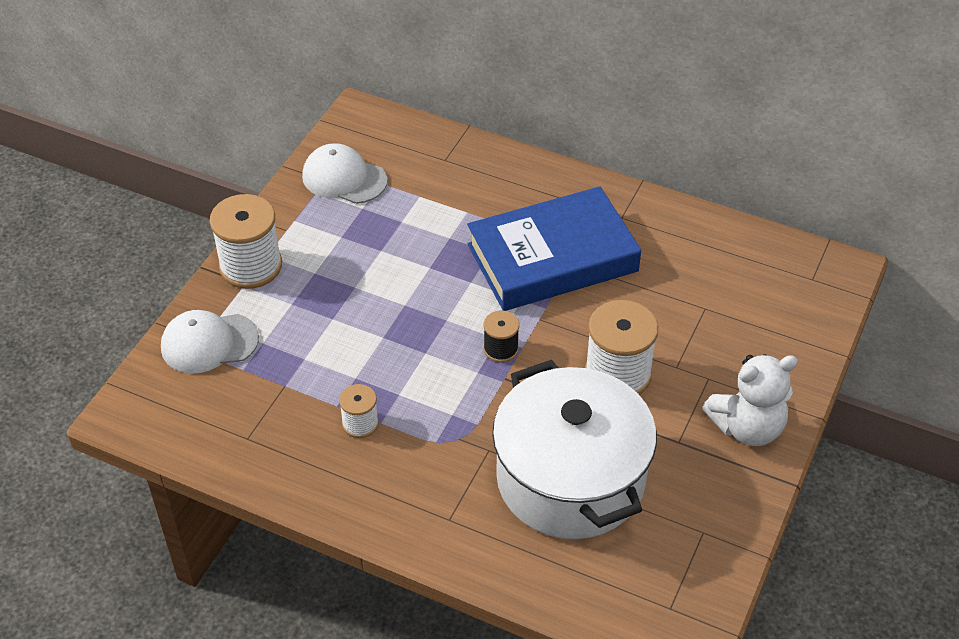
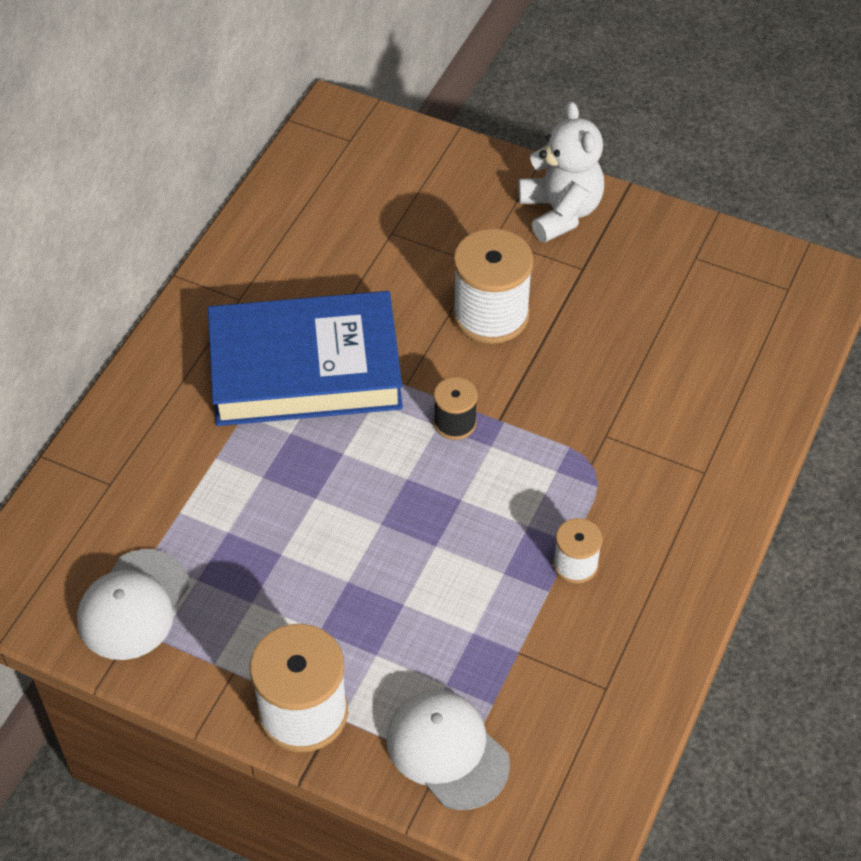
camera: 90 degrees left, 5 degrees up
white cap [161,310,259,374] -> white cap turned 150 degrees clockwise [387,690,510,810]
blue book [467,186,641,311] -> blue book turned 75 degrees counterclockwise [208,291,403,426]
white pot [492,360,657,539] -> none

